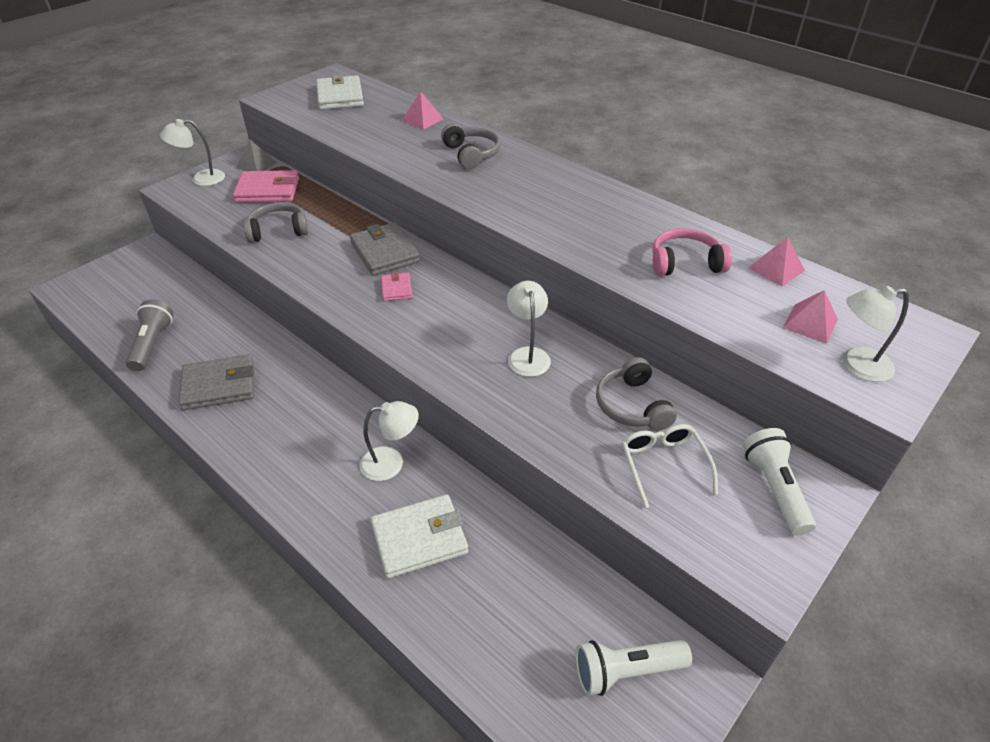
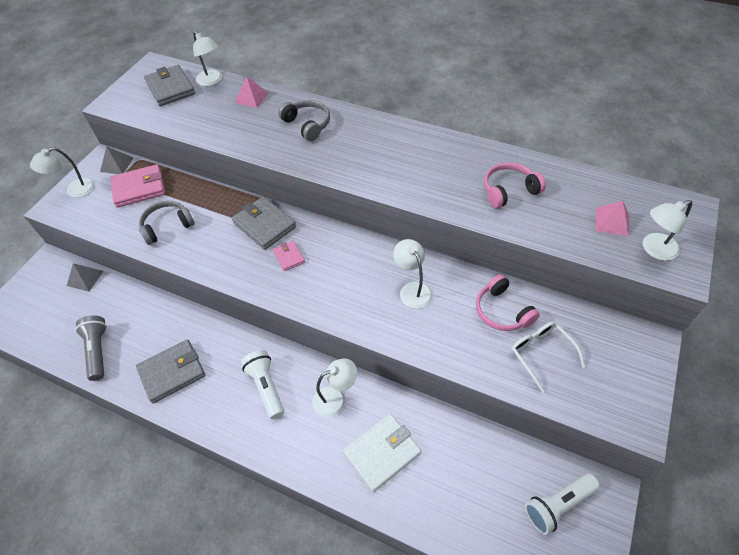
camera: 15 degrees left, 10 degrees up
white wallet [316,74,364,110] -> grey wallet [144,65,195,106]
grey headphones [596,357,677,431] -> pink headphones [476,274,540,331]
white flashlight [743,428,816,535] -> white flashlight moved to [241,350,284,419]
pink pyramid [748,237,805,286] -> none
none -> grey pyramid [67,263,104,292]
none -> white lamp [193,31,222,86]

